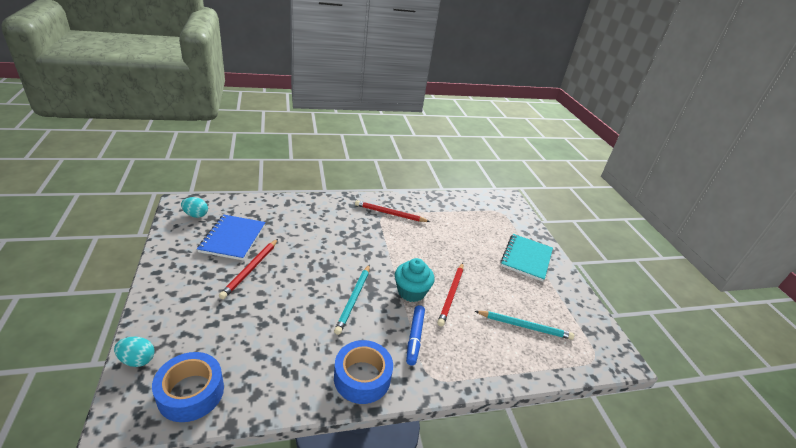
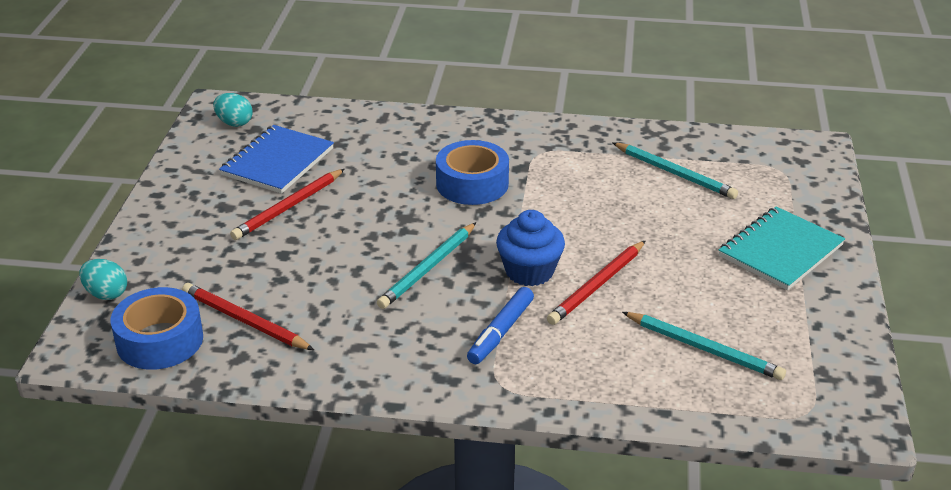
camera: 25 degrees right, 0 degrees up
blue tape [334,340,393,404] -> blue tape moved to [436,140,509,205]
red pencil [355,200,430,222] -> red pencil moved to [182,283,314,350]
turquoise cupcake [395,258,435,302] -> blue cupcake [496,210,565,286]
none -> turquoise pencil [612,142,738,199]

